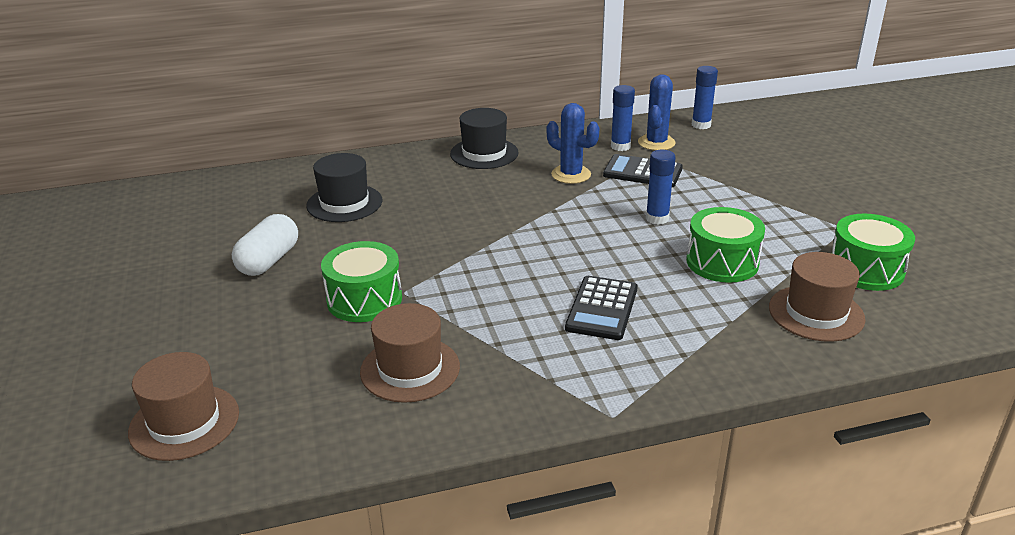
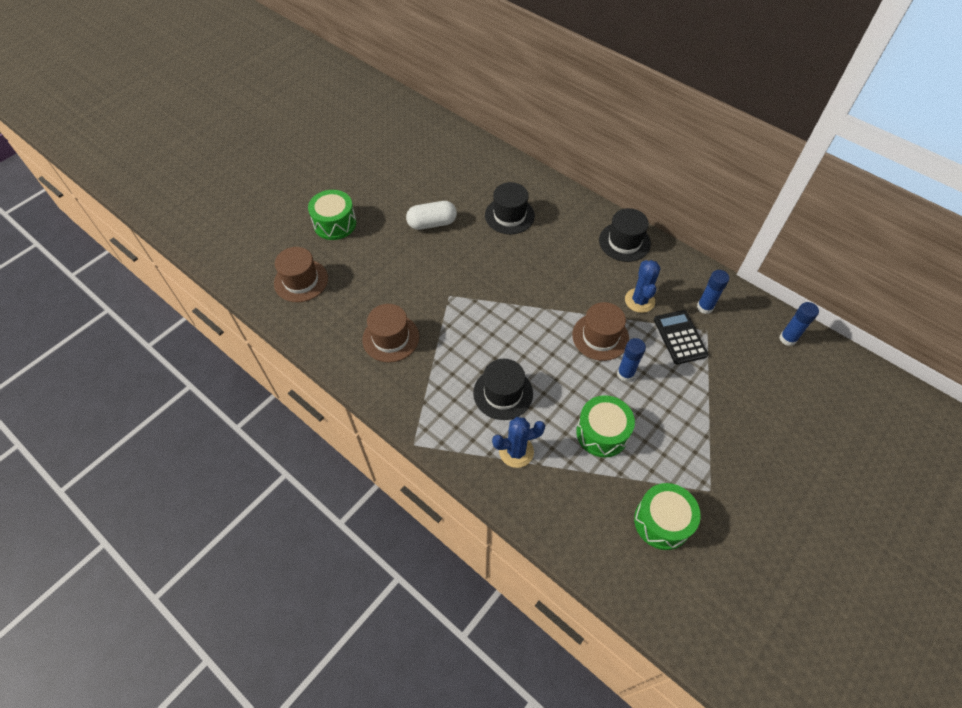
camera: 55 degrees right, 25 degrees up
green drum [321,241,402,322] -> green drum moved to [308,190,356,240]
black calculator [565,276,638,340] -> black hat [473,359,533,420]
blue cactus [638,74,676,150] -> blue cactus moved to [492,417,545,468]
brown hat [769,252,865,342] -> brown hat moved to [572,302,629,361]

